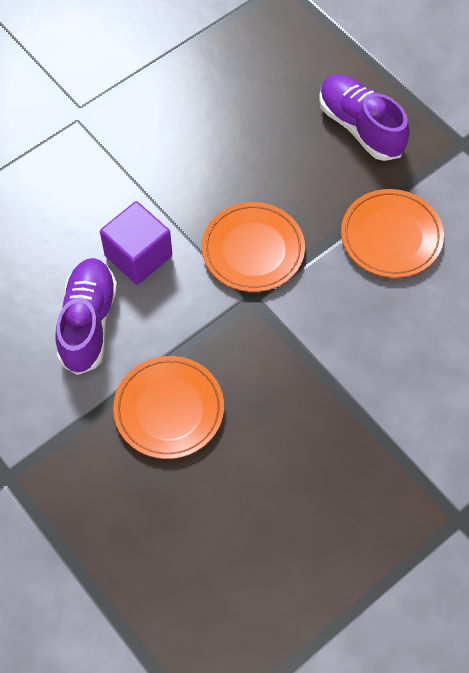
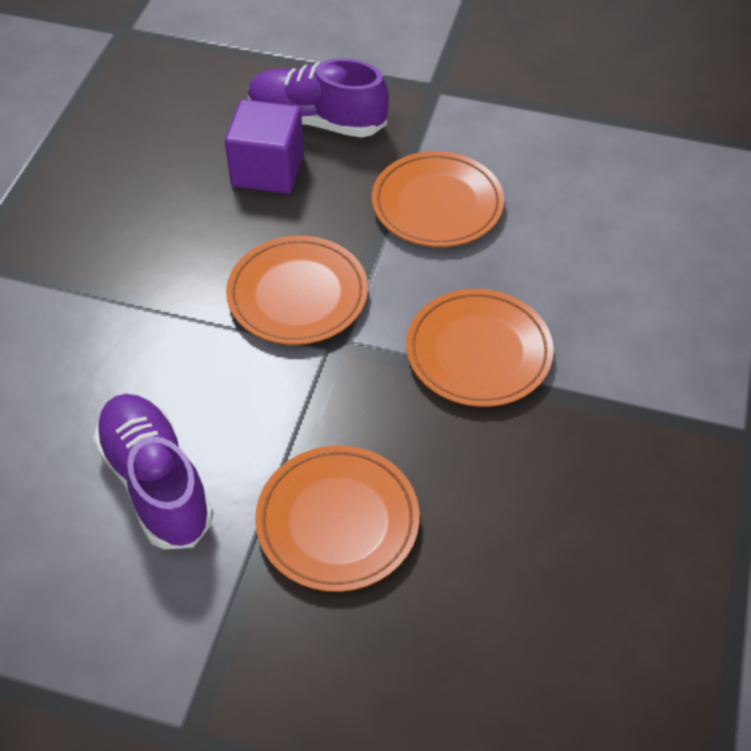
camera: 35 degrees left, 10 degrees down
purple cube [100,201,172,285] -> purple cube moved to [225,99,304,194]
none -> orange plate [406,289,554,407]

